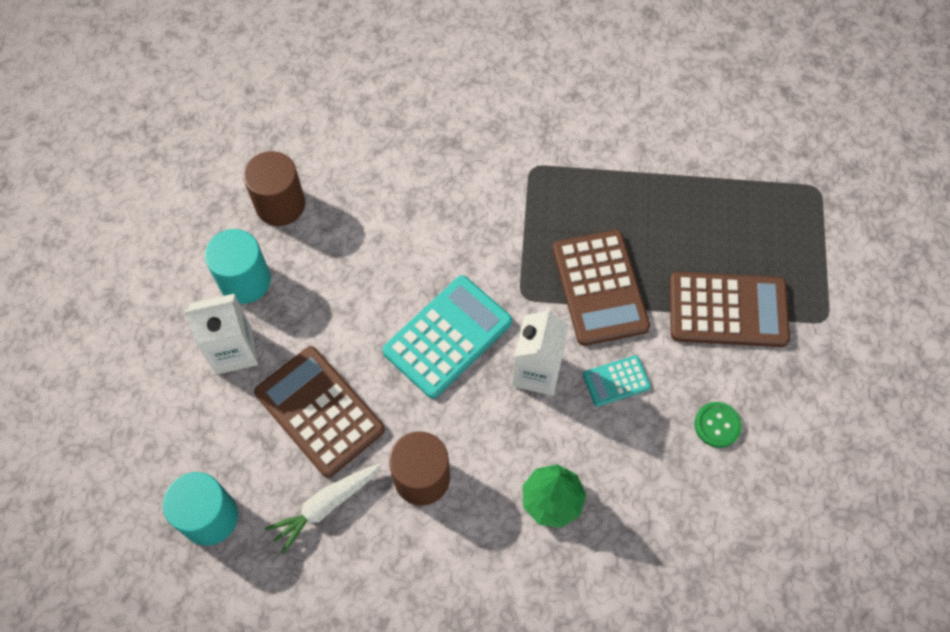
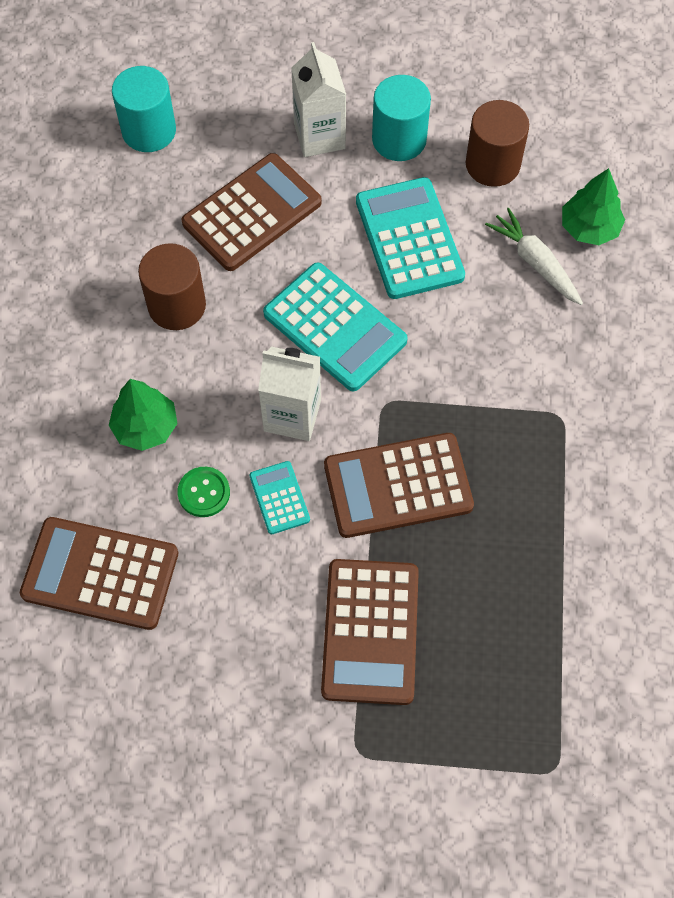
camera: 90 degrees right, 0 degrees up
white carrot [265,463,382,554] -> white carrot moved to [485,208,583,305]
green button [694,402,742,448] -> green button moved to [177,467,230,517]
none -> brown calculator [20,517,178,630]
none -> turquoise calculator [356,177,465,299]
none -> green tree [562,168,625,245]

